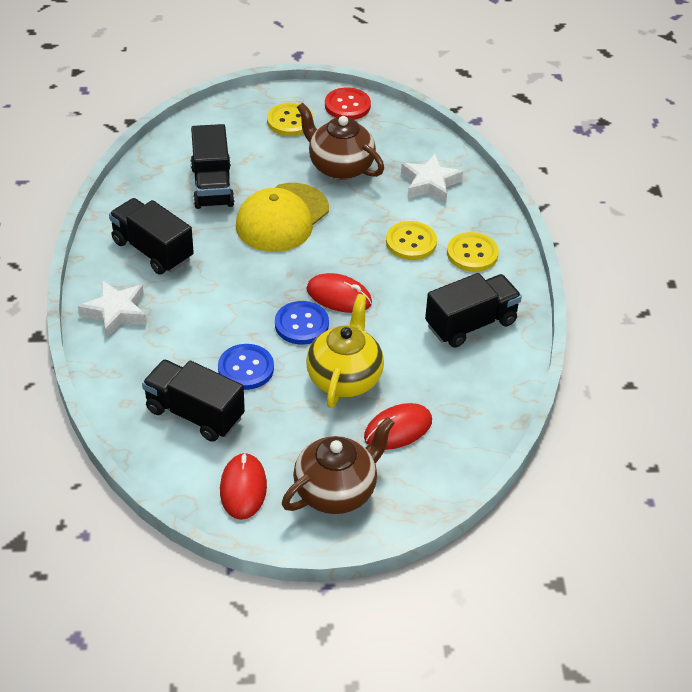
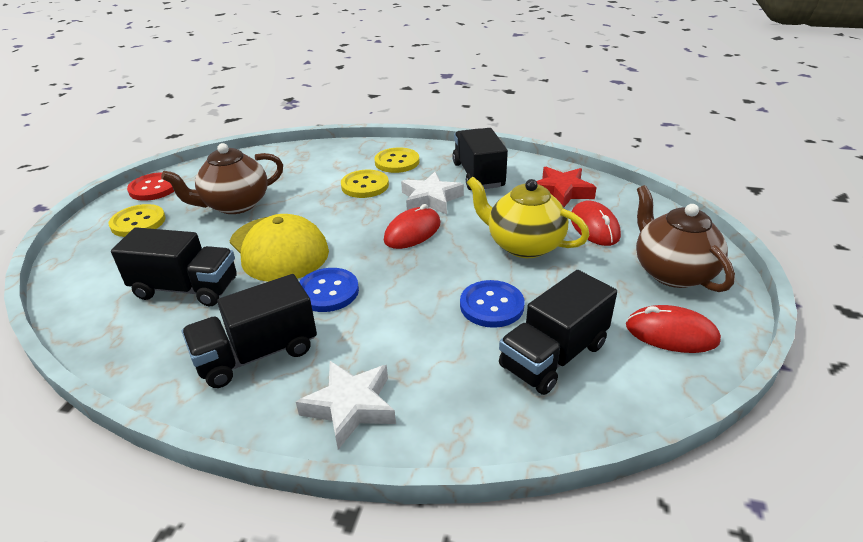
camera: 70 degrees left, 10 degrees down
blue button [275,301,329,345] -> blue button moved to [299,268,359,312]
white star [401,154,463,203] -> white star moved to [401,172,464,215]
none -> red star [536,167,597,207]

